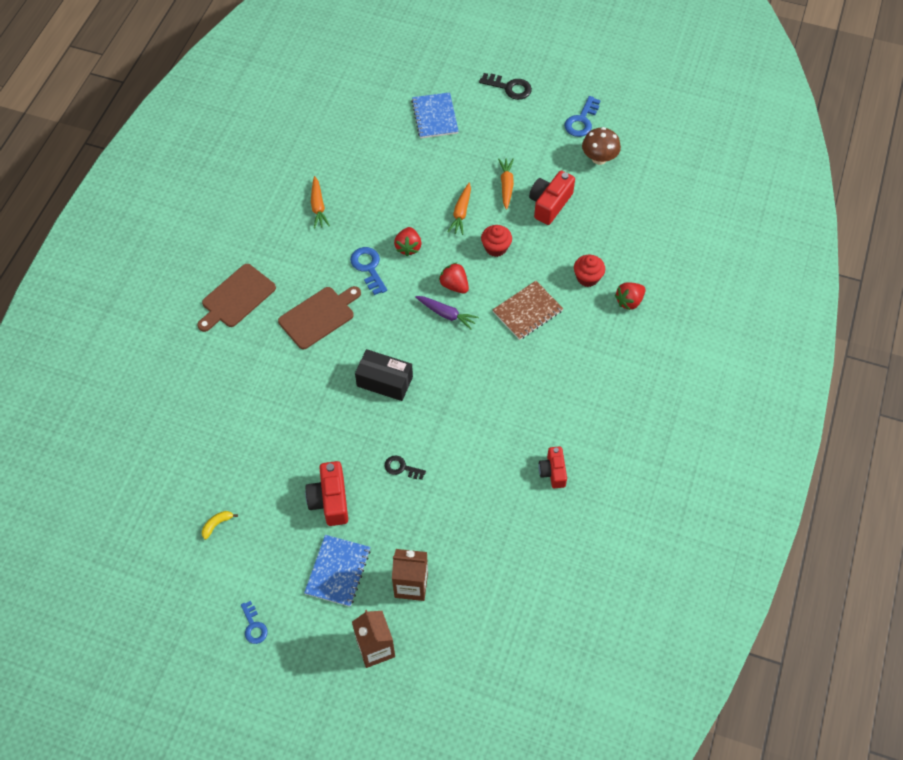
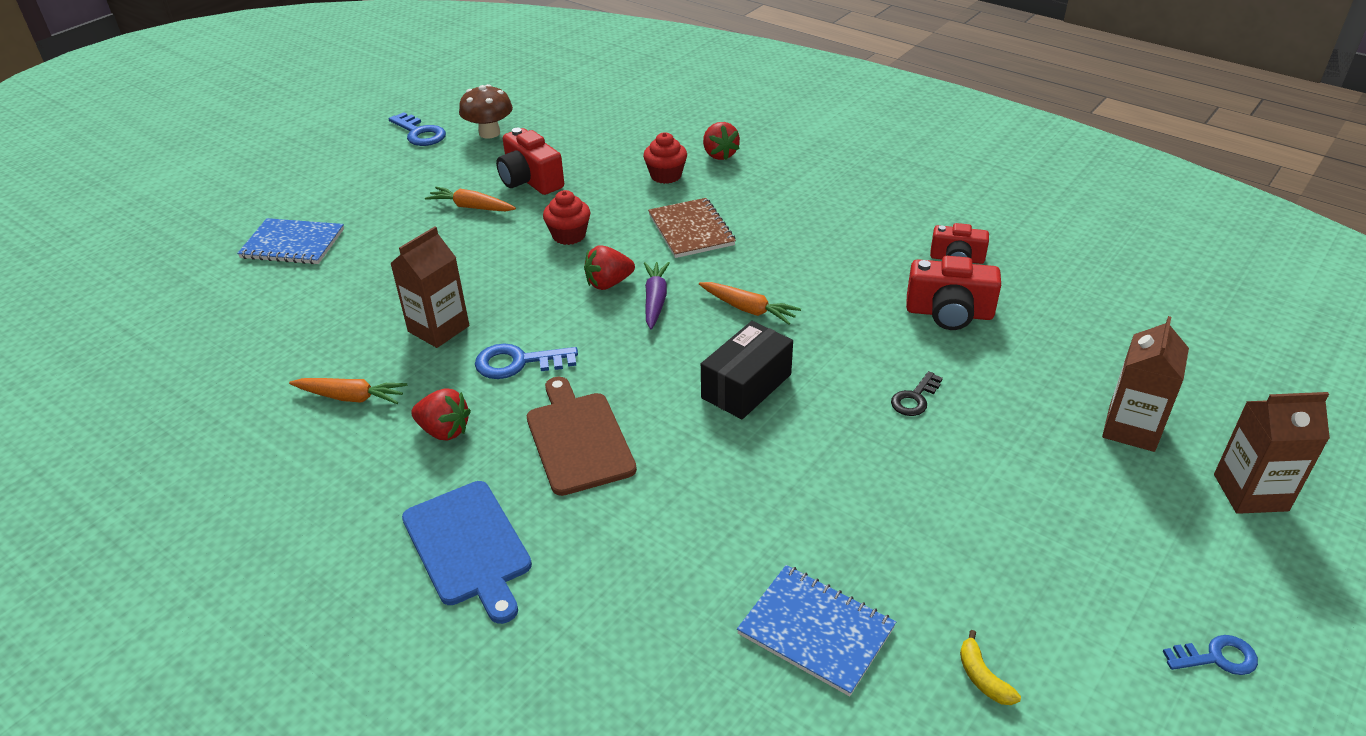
camera: 70 degrees left, 20 degrees down
brown cutting board [197,264,276,332] -> blue cutting board [402,481,532,624]
blue notebook [304,535,371,607] -> blue notebook moved to [737,565,896,696]
red camera [305,461,348,526] -> red camera moved to [906,256,1001,330]
red strawberry [394,227,421,257] -> red strawberry moved to [411,388,471,441]
purple carrot [415,296,479,330] -> purple carrot turned 45 degrees counterclockwise [644,262,670,330]
orange carrot [448,183,471,235] -> orange carrot moved to [699,282,801,325]
black key [479,73,532,100] -> none
none -> brown carton [390,227,469,348]

